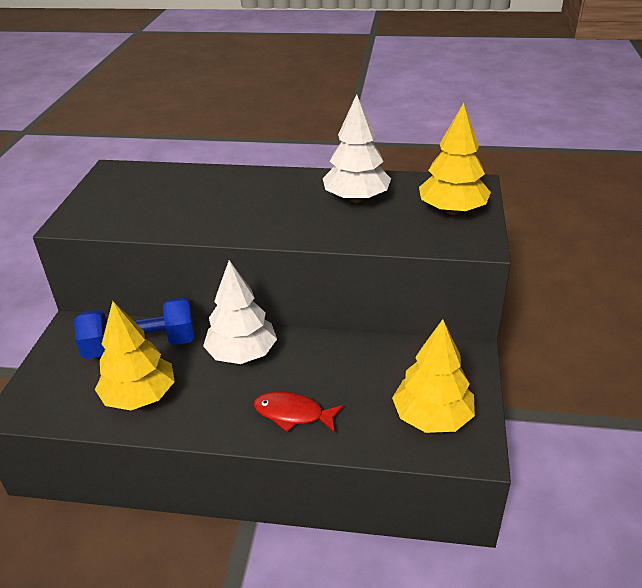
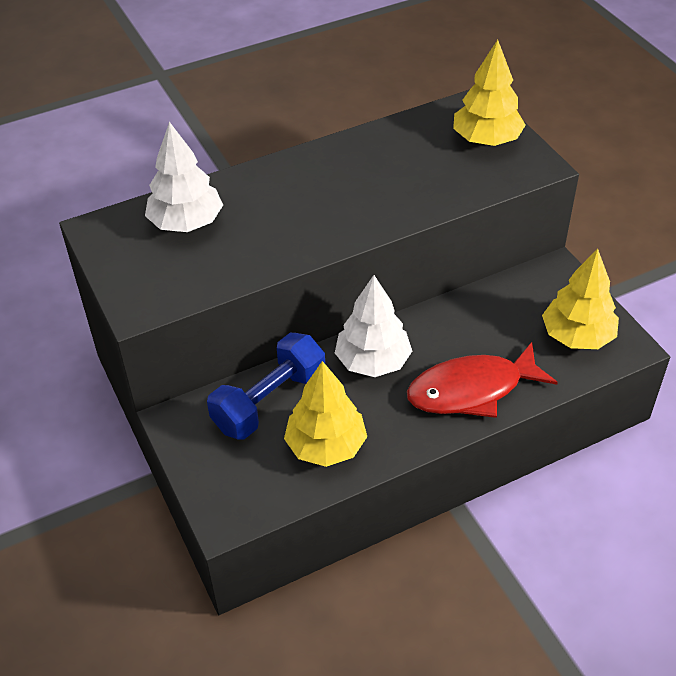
camera: 35 degrees left, 10 degrees up
red fish [254,391,344,433] -> red fish [407,342,558,418], size x1.69
white tree [323,94,391,203] -> white tree moved to [145,122,223,232]

